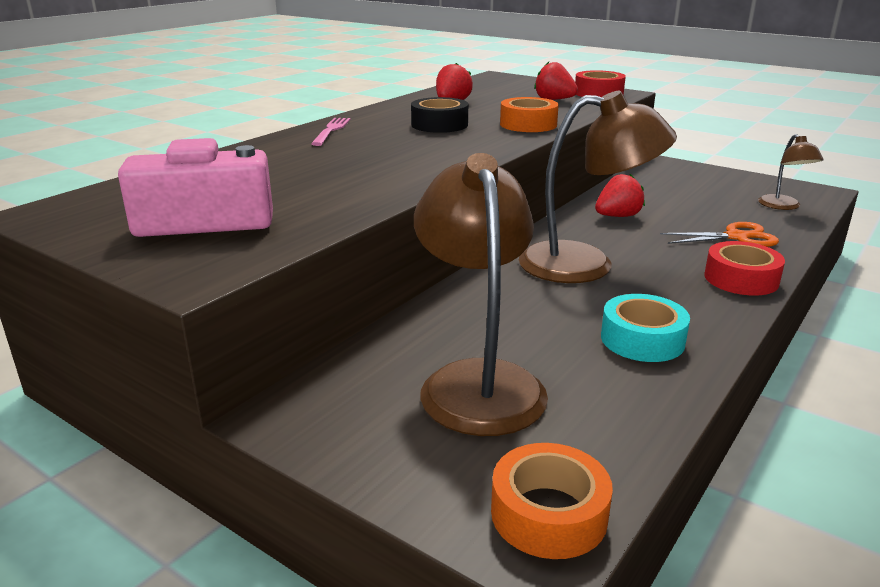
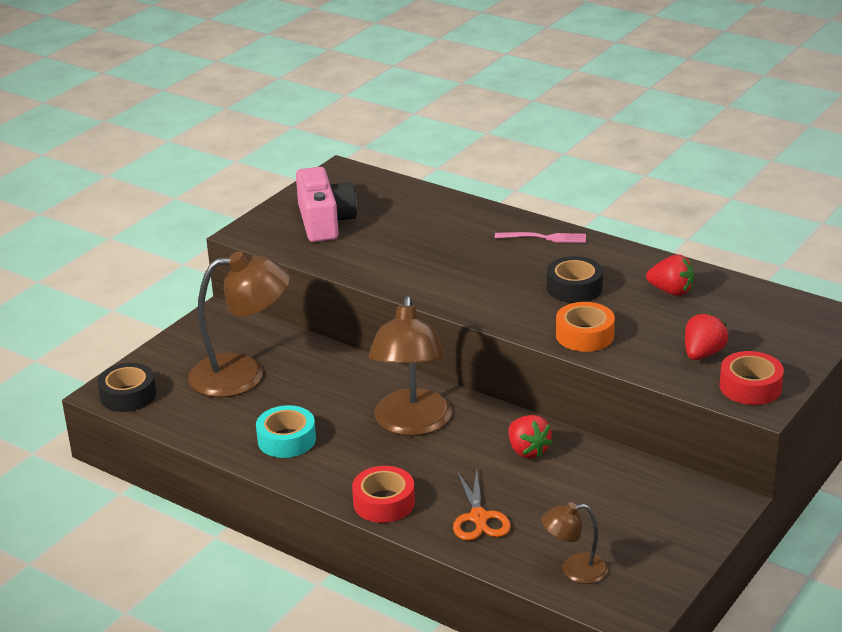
camera: 90 degrees right, 5 degrees up
orange tape [491,443,613,559] -> black tape [97,363,156,412]

